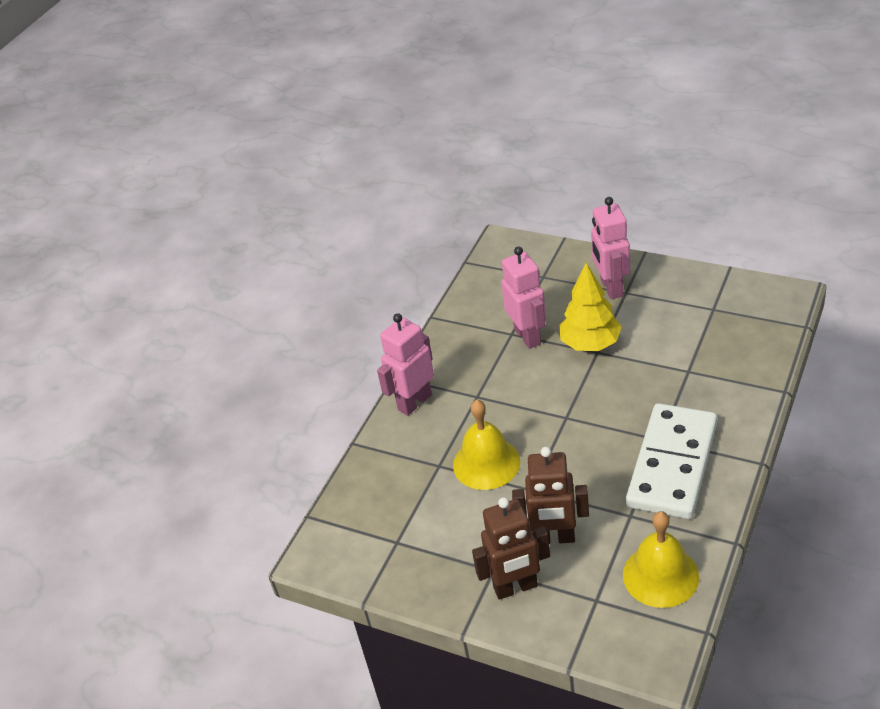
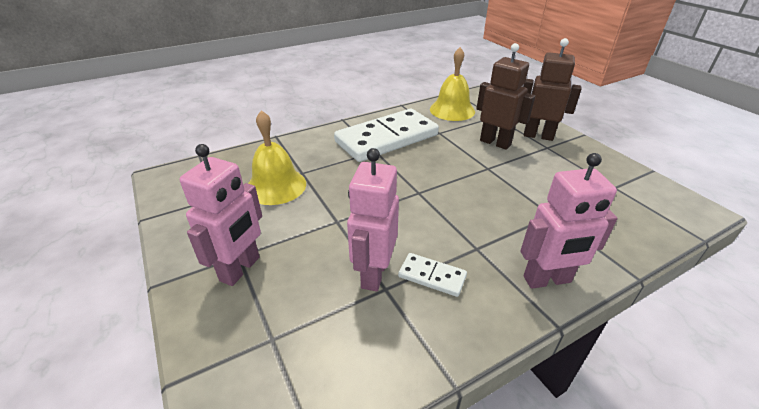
camera: 150 degrees left, 5 degrees down
yellow bell [453,400,520,490] -> yellow bell moved to [248,110,306,205]
yellow tree [559,263,622,351] -> none
none -> white domino [398,253,467,297]

